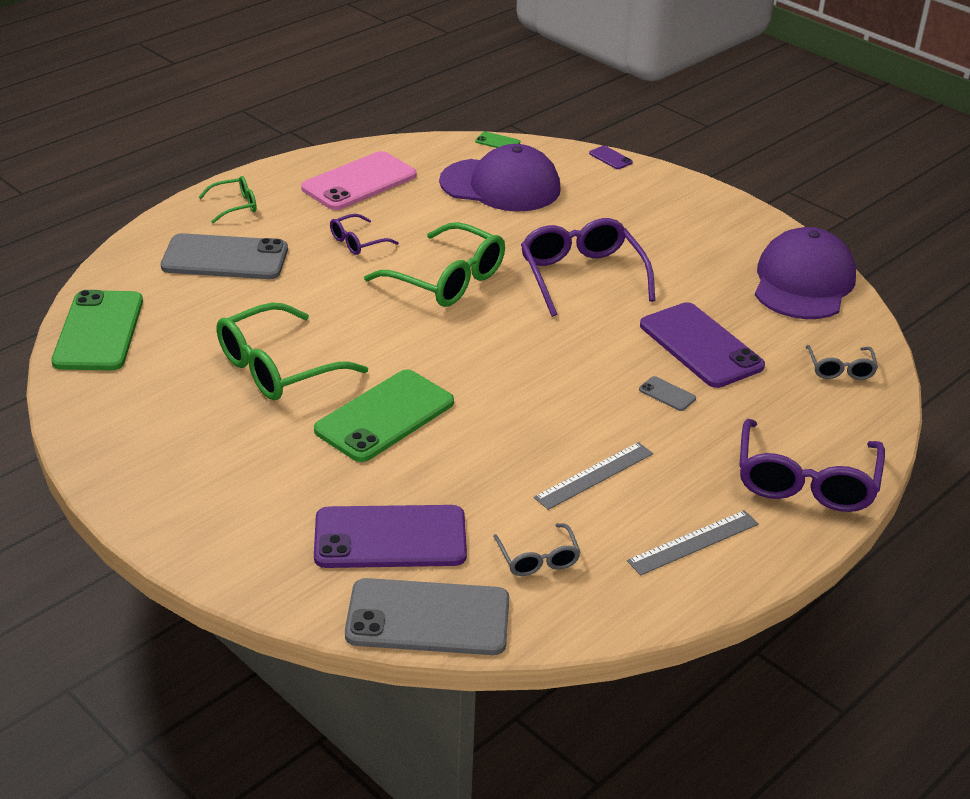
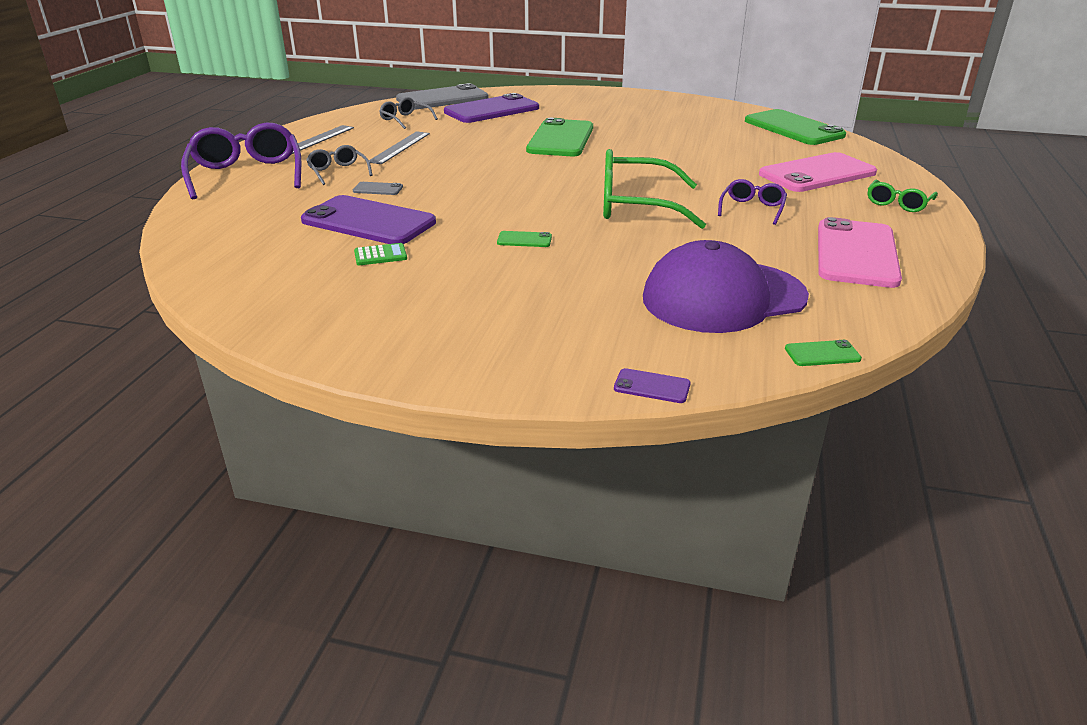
camera: 150 degrees right, 5 degrees down
grey phone [161,233,288,279] -> pink phone [759,152,877,192]
green glasses [216,303,368,400] -> none
purple glasses [521,218,655,317] -> green phone [497,231,552,247]
purple cap [755,227,856,319] -> none
grey glasses [806,345,878,380] -> grey glasses moved to [306,145,373,185]
none -> green calculator [354,243,407,265]

